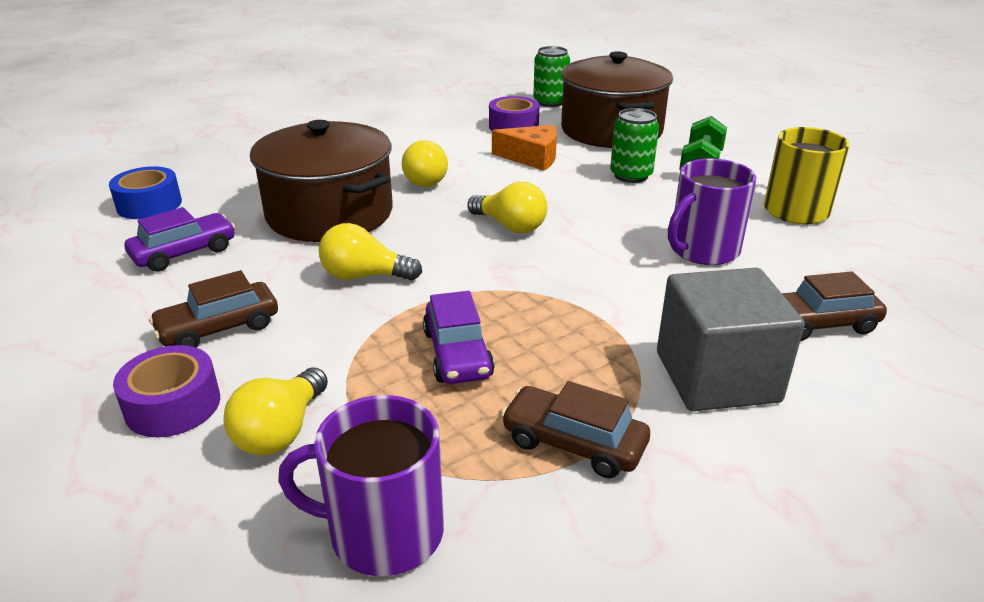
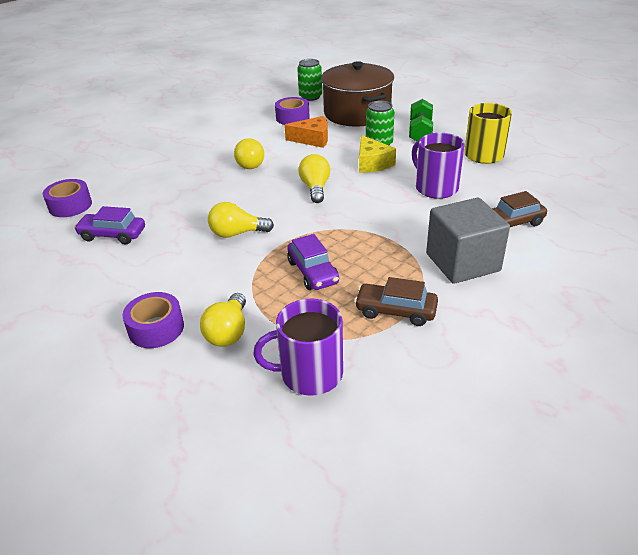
camera: 10 degrees left, 5 degrees up
blue tape [109,166,182,219] -> purple tape [43,179,92,217]
purple car [124,207,235,272] -> purple car turned 120 degrees counterclockwise [74,206,145,245]
brown car [149,270,278,348] -> none
brown pot [250,120,393,242] -> none
yellow light bulb [467,182,547,233] -> yellow light bulb turned 120 degrees counterclockwise [299,154,330,203]
purple mug [668,158,756,265] -> purple mug turned 105 degrees clockwise [412,133,465,199]
none -> yellow cheese [359,135,396,173]

